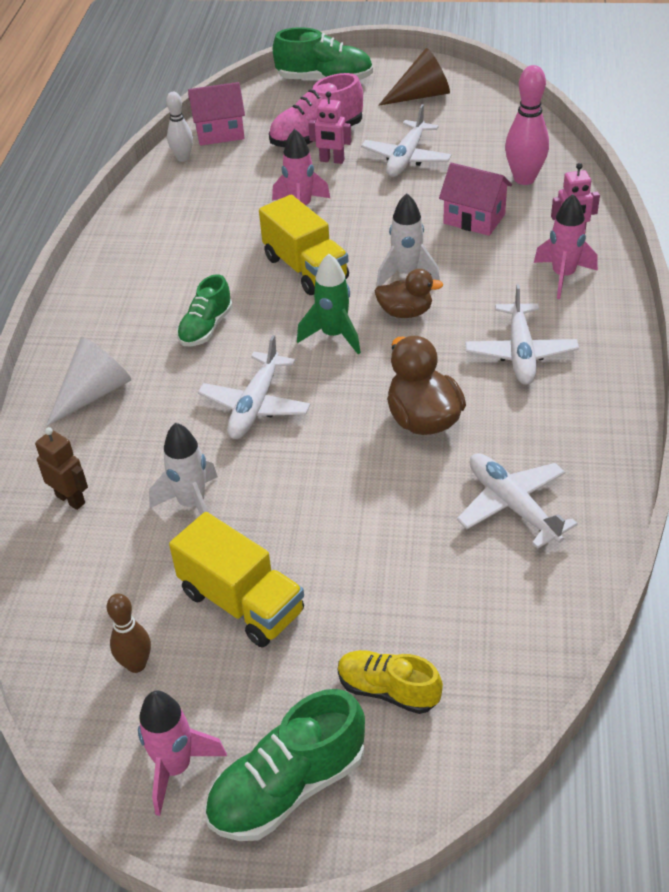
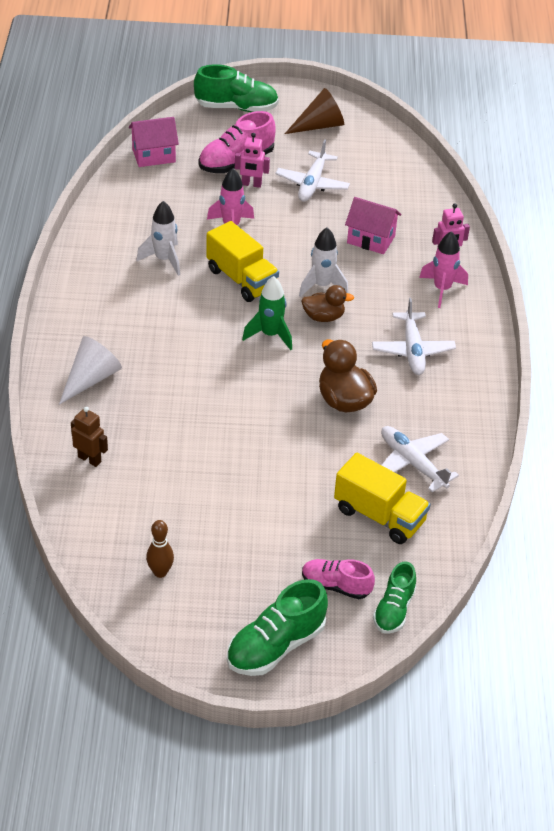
camera: 10 degrees left, 0 degrees up
pink rocket [138,691,227,816] -> none
white rocket [149,423,218,515] -> white rocket moved to [136,201,180,276]
white bowling pin [166,92,193,162] -> none
yellow truck [169,512,304,648] -> yellow truck moved to [334,453,430,544]
green shoe [177,274,233,346] -> green shoe moved to [373,561,416,634]
white plane [198,335,310,439] -> none
yellow shoe [338,650,443,714] -> pink shoe [302,559,375,599]
pink bowling pin [505,65,549,185] -> none

